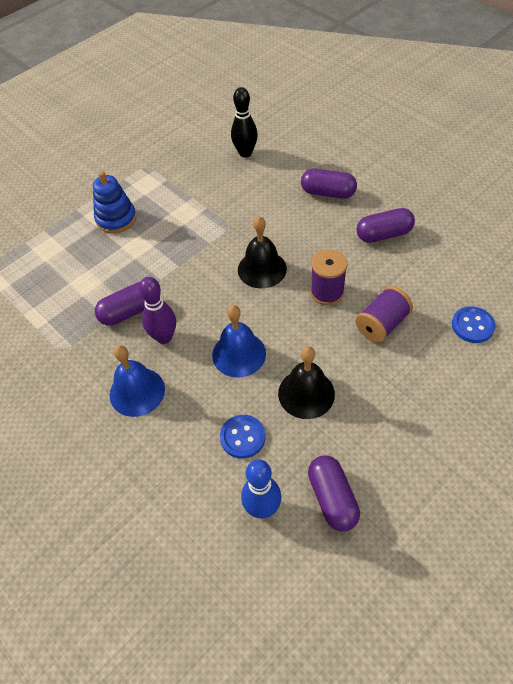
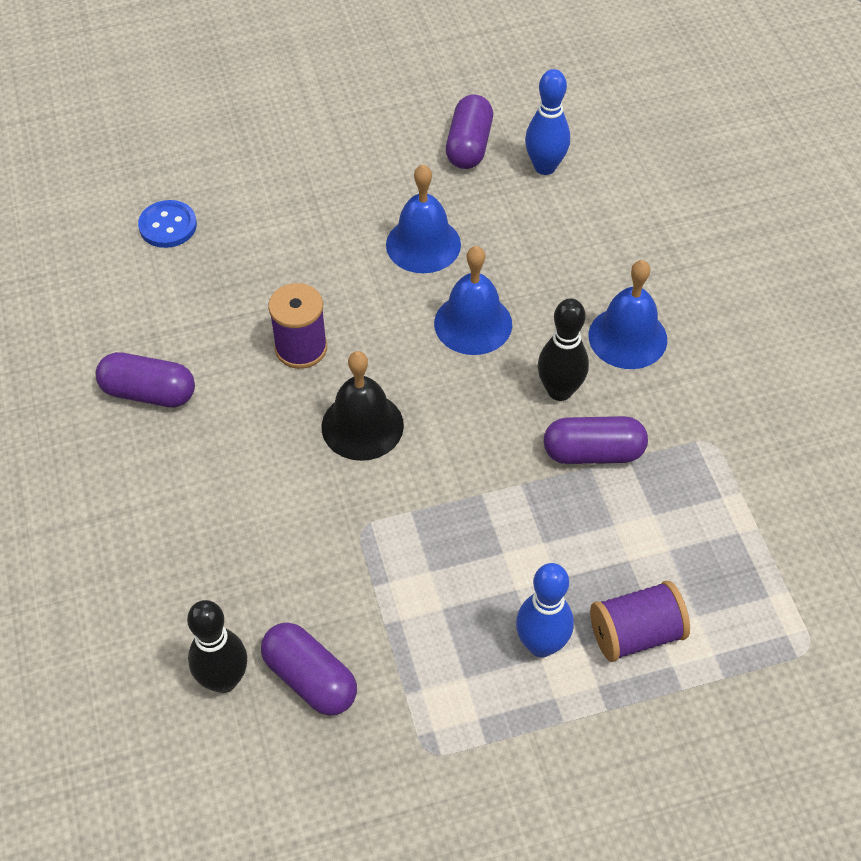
camera: 155 degrees left, 0 degrees up
blue stacking toy [93,171,136,234] -> blue bowling pin [516,563,574,657]
purple bowling pin [139,277,176,344] -> black bowling pin [538,298,589,401]
blue button [220,415,265,459] -> none
black bell [278,347,335,419] -> blue bell [386,165,461,273]
purple capsule [301,169,357,199] -> purple capsule moved to [261,622,357,715]
purple spool [355,286,413,343] -> purple spool moved to [590,581,690,662]

